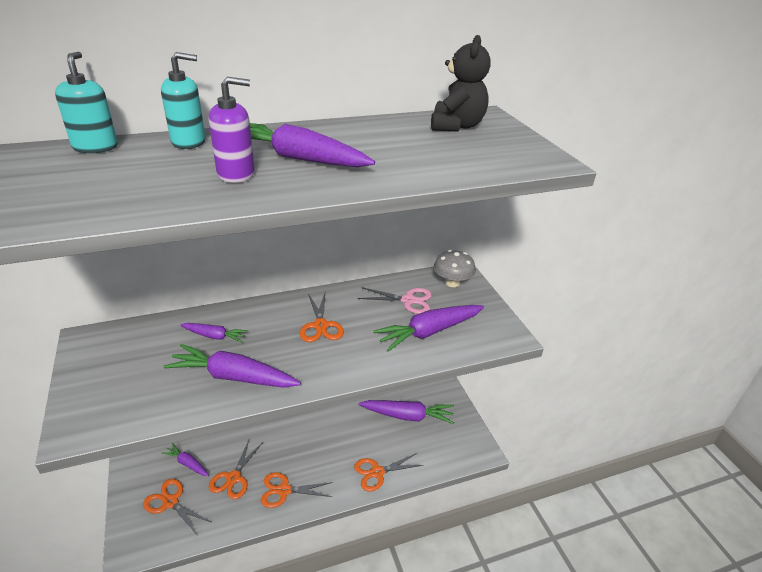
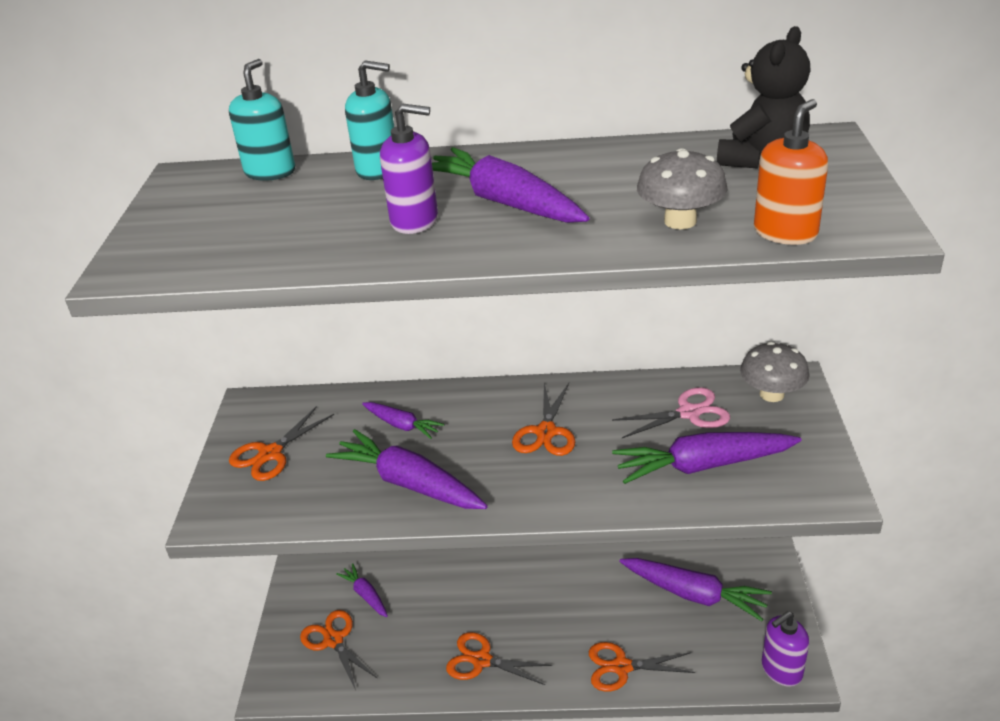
camera: 25 degrees right, 0 degrees up
orange scissors [209,440,263,499] -> orange scissors moved to [229,406,334,481]
pink scissors [358,287,432,314] -> pink scissors turned 45 degrees counterclockwise [612,387,730,438]
none -> grey mushroom [637,148,728,229]
none -> orange soap dispenser [754,99,828,245]
none -> purple soap dispenser [761,611,809,687]

